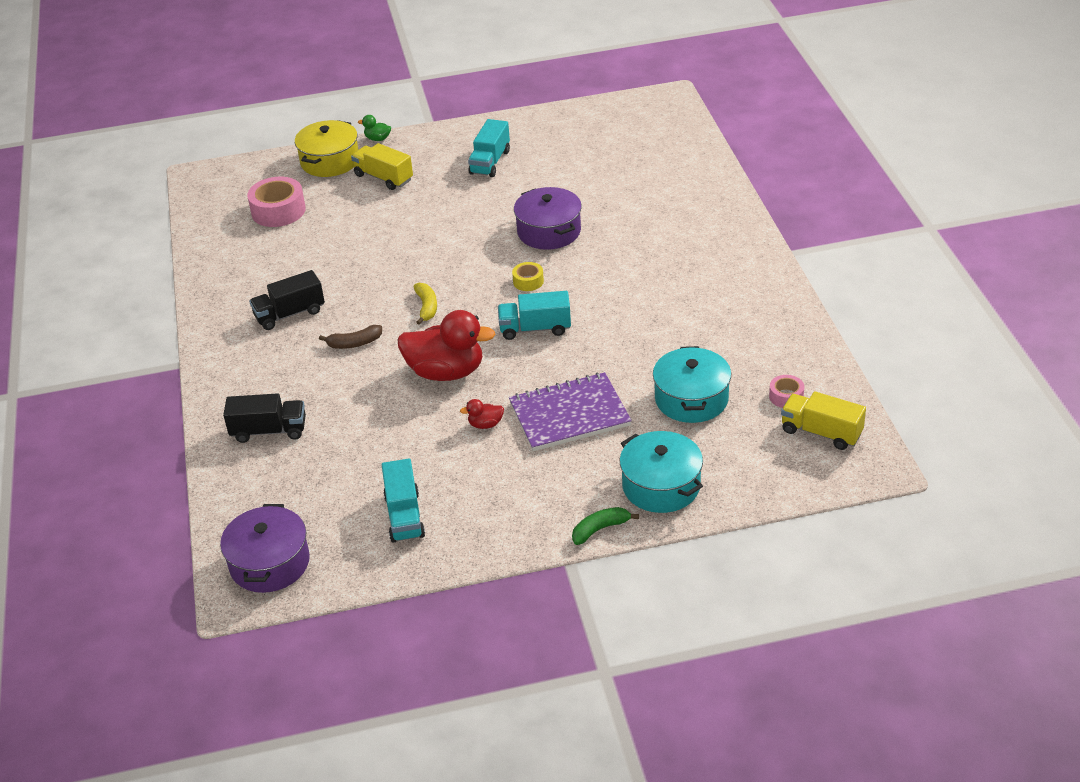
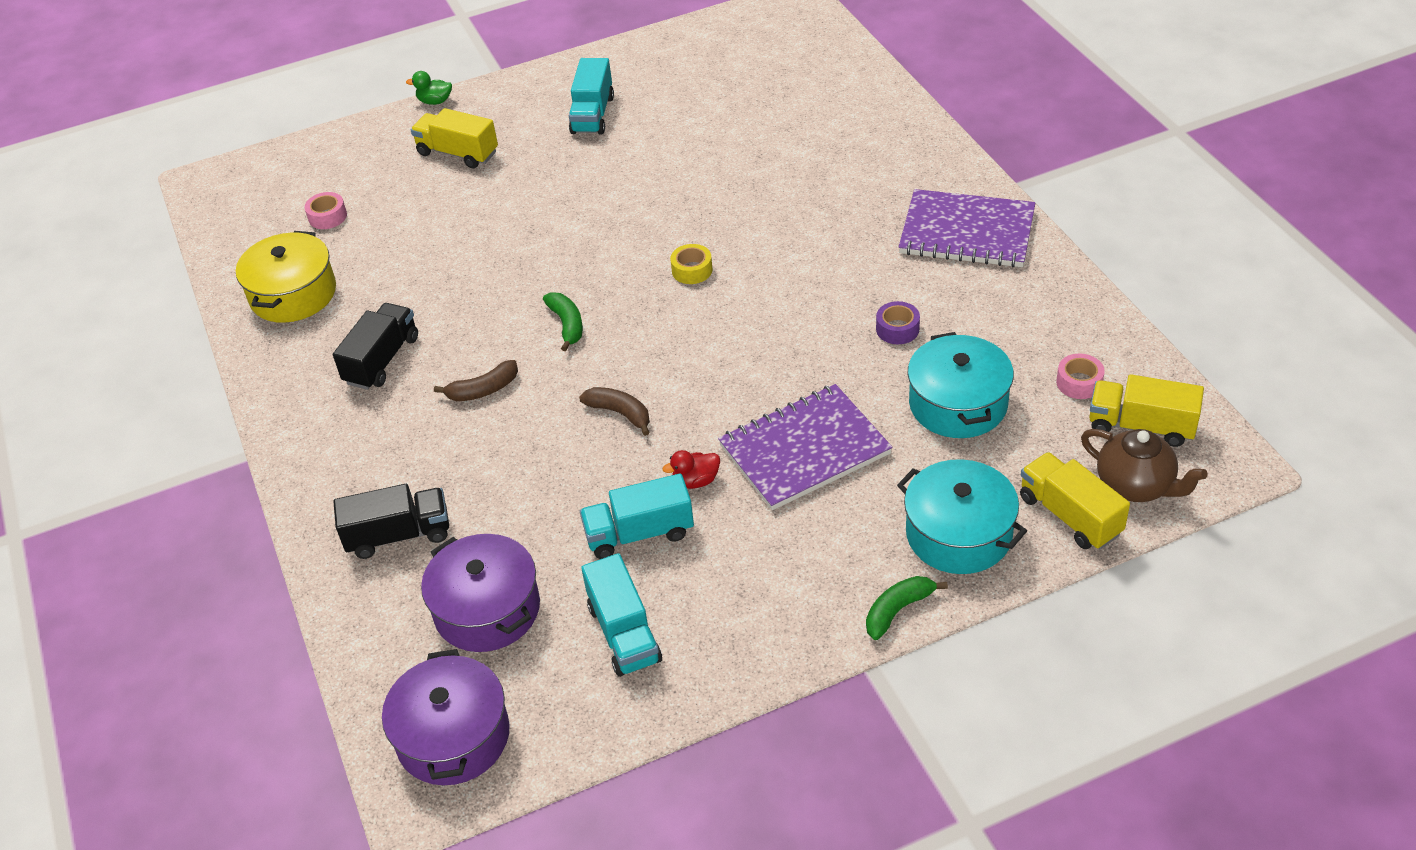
camera: 10 degrees left, 5 degrees up
pink tape [247,177,306,227] -> pink tape [304,192,347,229], size x0.53
black truck [249,270,325,330] -> black truck turned 150 degrees clockwise [333,303,418,390]
yellow pot [295,120,358,177] -> yellow pot moved to [236,231,336,323]
red duck [397,310,496,381] -> brown banana [579,387,650,436]
yellow banana [414,283,437,325] -> green banana [543,292,583,351]
turquoise truck [498,291,571,340] -> turquoise truck moved to [580,473,694,559]
purple pot [514,187,582,250] -> purple pot moved to [421,534,540,652]
none -> purple tape [876,301,920,344]
none -> purple notebook [899,189,1035,267]
none -> yellow truck [1020,452,1130,549]
none -> brown teapot [1081,429,1208,502]

